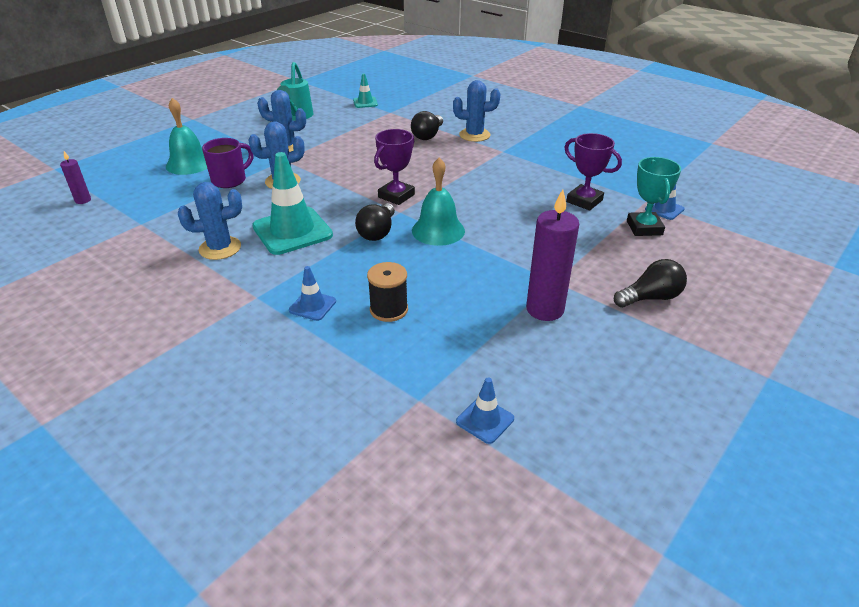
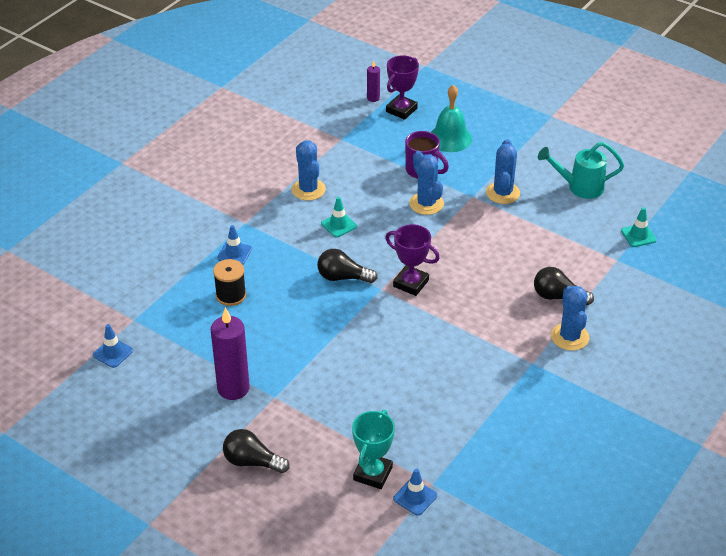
camera: 85 degrees right, 5 degrees up
turquoise traffic cone [252,152,333,255] -> turquoise traffic cone [321,197,357,237], size x0.49
turquoise bell [412,158,465,246] -> none
purple trophy [564,133,622,210] -> purple trophy moved to [386,55,419,120]
black light bulb [614,259,687,308] -> black light bulb turned 135 degrees clockwise [223,429,290,473]
turquoise trophy [627,157,681,236] -> turquoise trophy turned 60 degrees counterclockwise [352,410,395,489]

